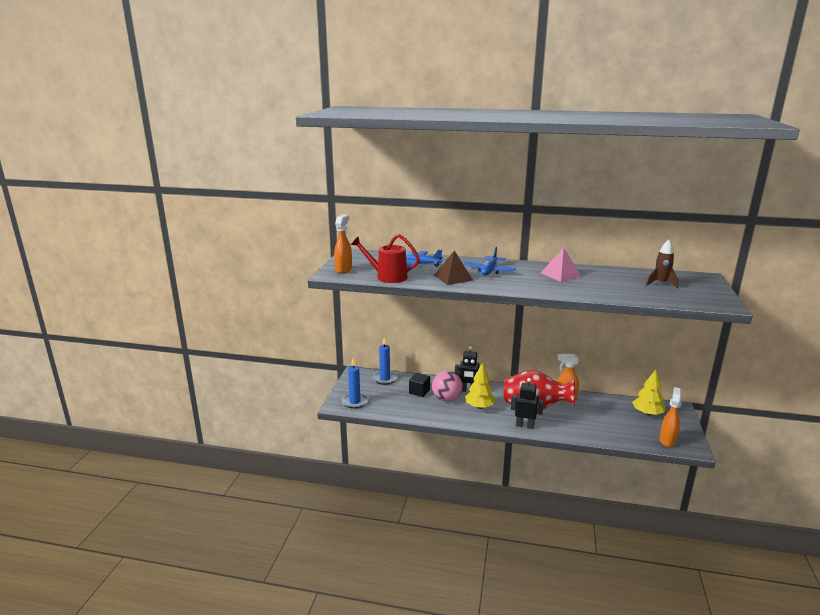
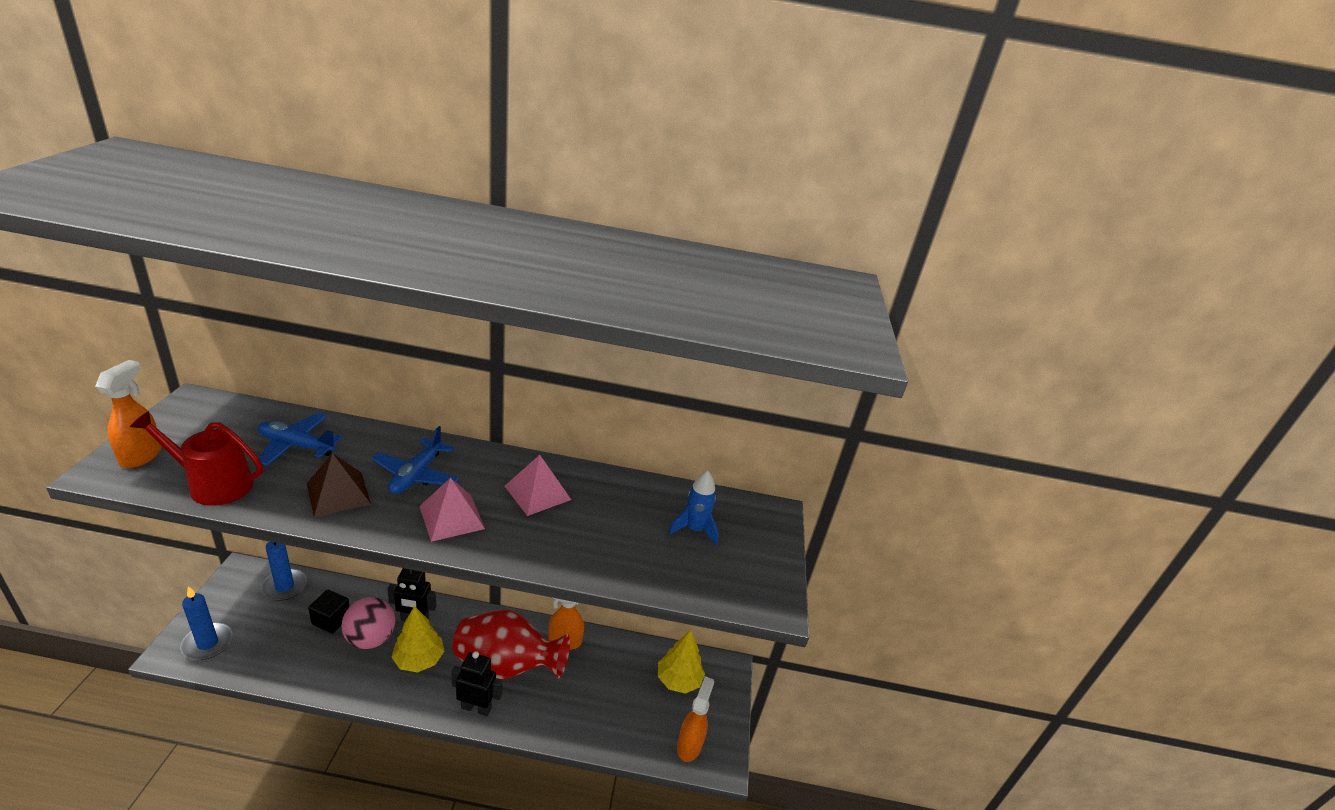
camera: 10 degrees left, 10 degrees up
brown rocket [646,240,678,288] -> blue rocket [668,470,719,545]
none -> pink pyramid [419,478,485,542]

